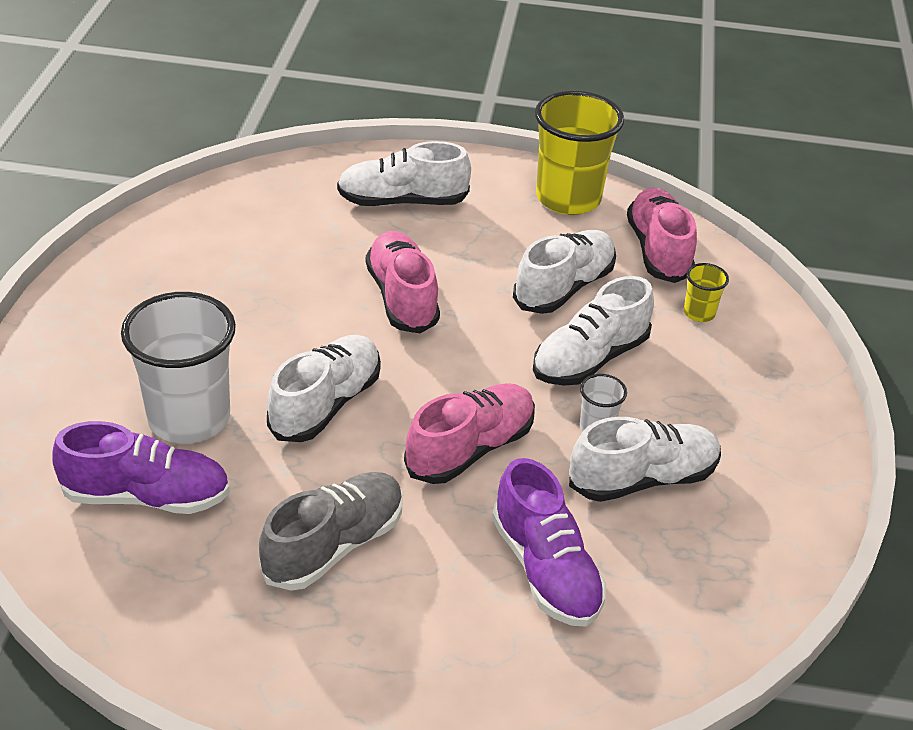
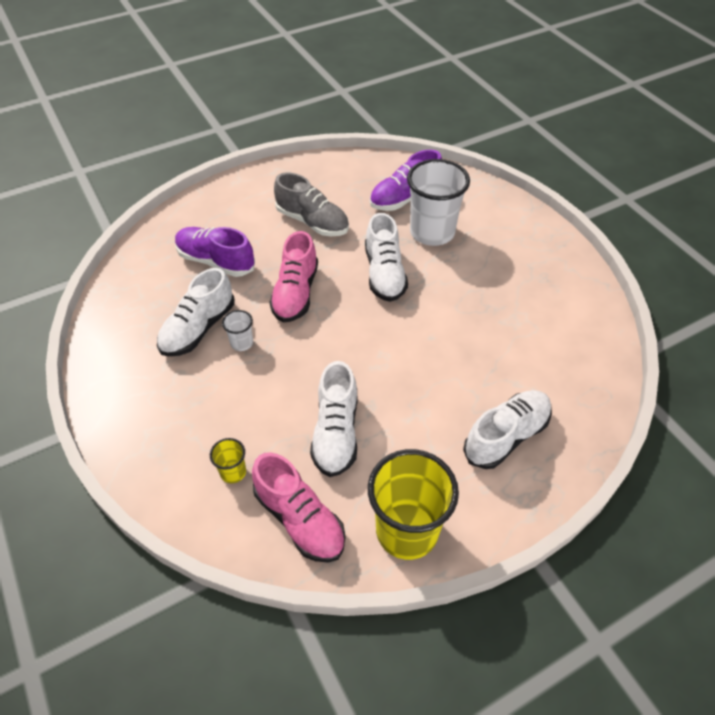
camera: 145 degrees right, 10 degrees up
grey shoe [259,472,403,591] -> grey shoe turned 60 degrees counterclockwise [274,173,349,236]
pink shoe [366,231,440,333] -> none
white shoe [533,276,654,386] -> none

